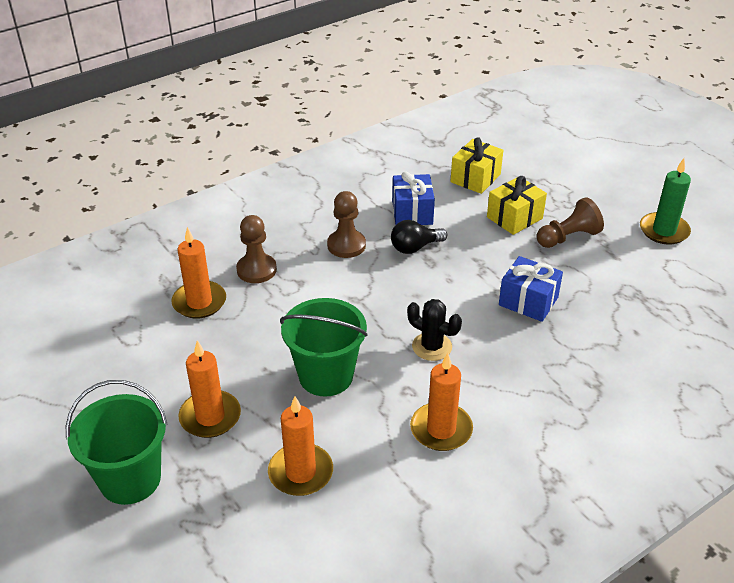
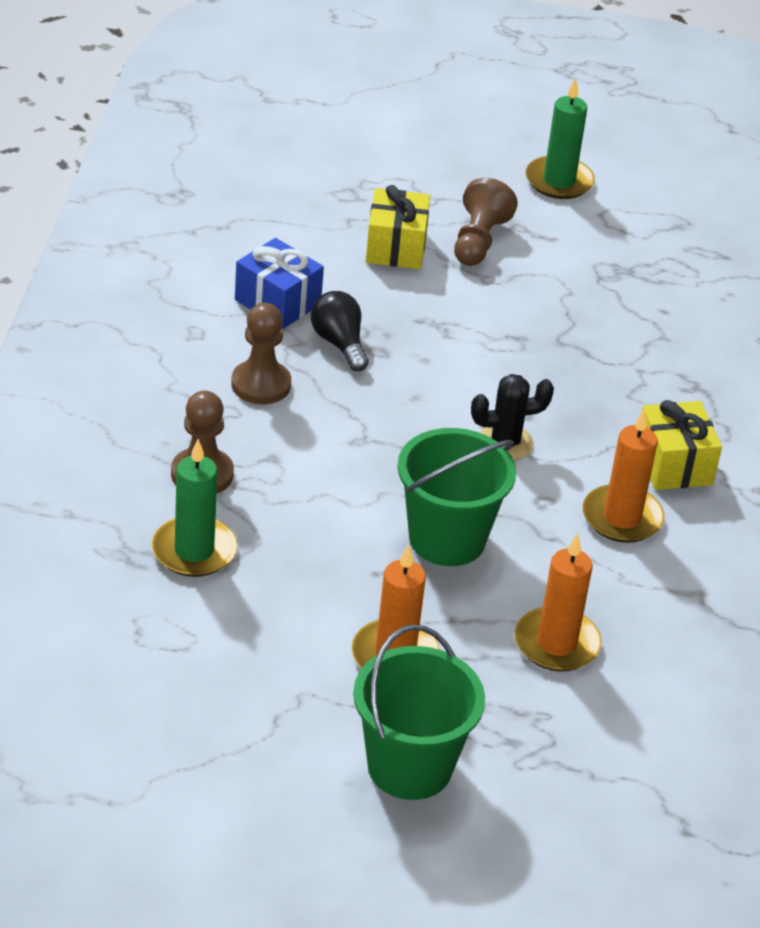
camera: 50 degrees left, 0 degrees up
orange candle [171,227,226,319] -> green candle [152,439,237,577]
black light bulb [391,220,447,254] -> black light bulb turned 135 degrees clockwise [311,291,369,371]
yellow gift [450,137,503,194] -> yellow gift moved to [642,400,722,490]
blue gift [499,256,563,322] -> none

